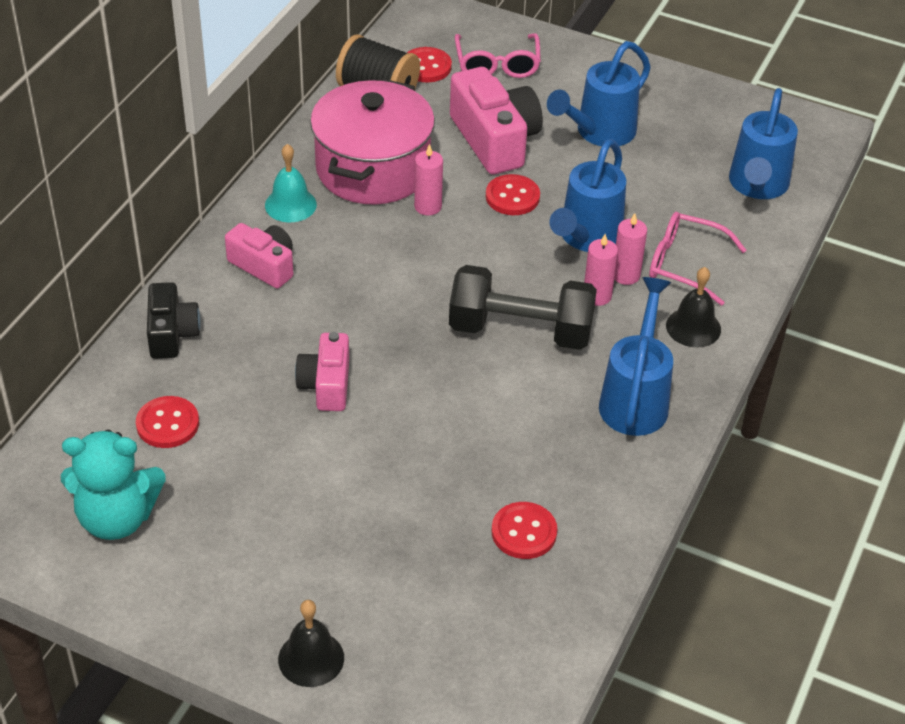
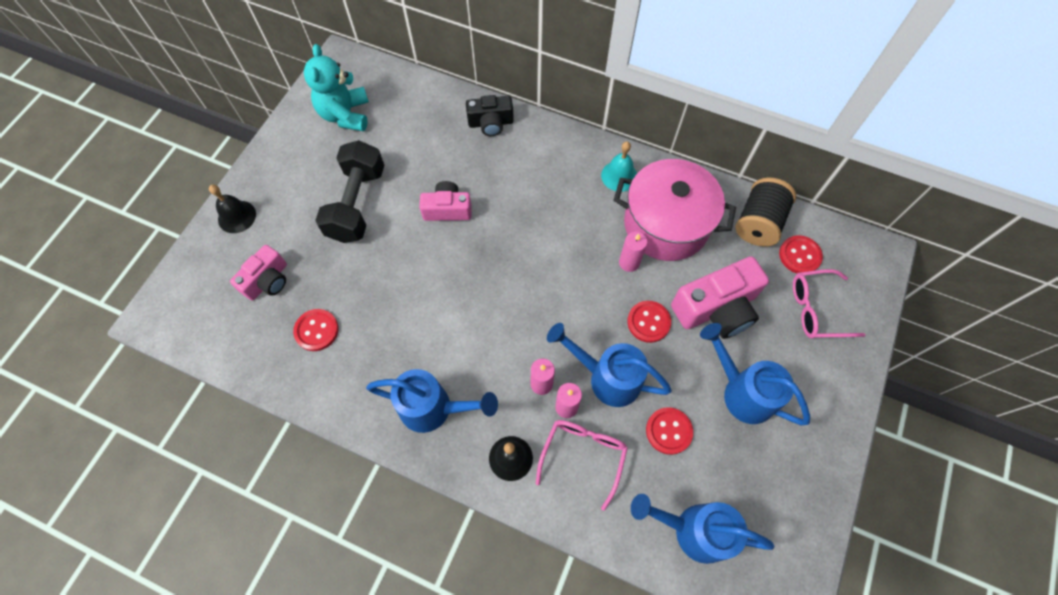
camera: 90 degrees right, 20 degrees up
red button [136,396,199,448] -> red button moved to [646,407,693,455]
pink camera [225,223,293,289] -> pink camera moved to [230,245,287,301]
black dumbbell [449,265,597,350] -> black dumbbell moved to [315,140,384,243]

